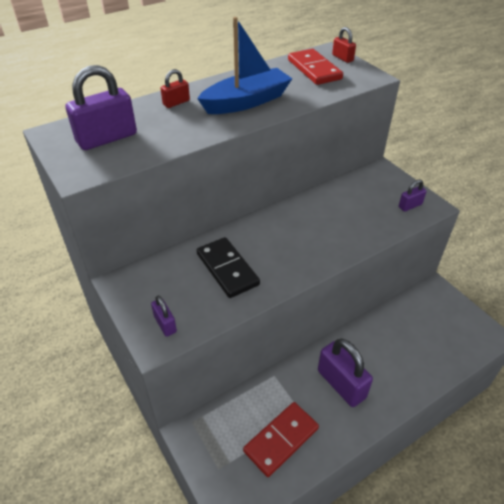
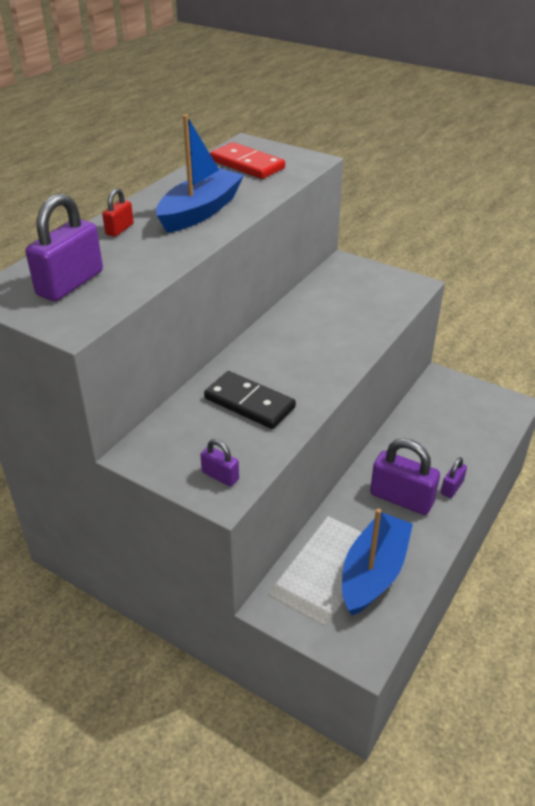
camera: 25 degrees left, 5 degrees down
red domino [243,402,319,477] -> blue boat [342,508,413,615]
red padlock [332,27,356,63] -> none
purple padlock [399,180,427,212] -> purple padlock moved to [441,457,467,498]

